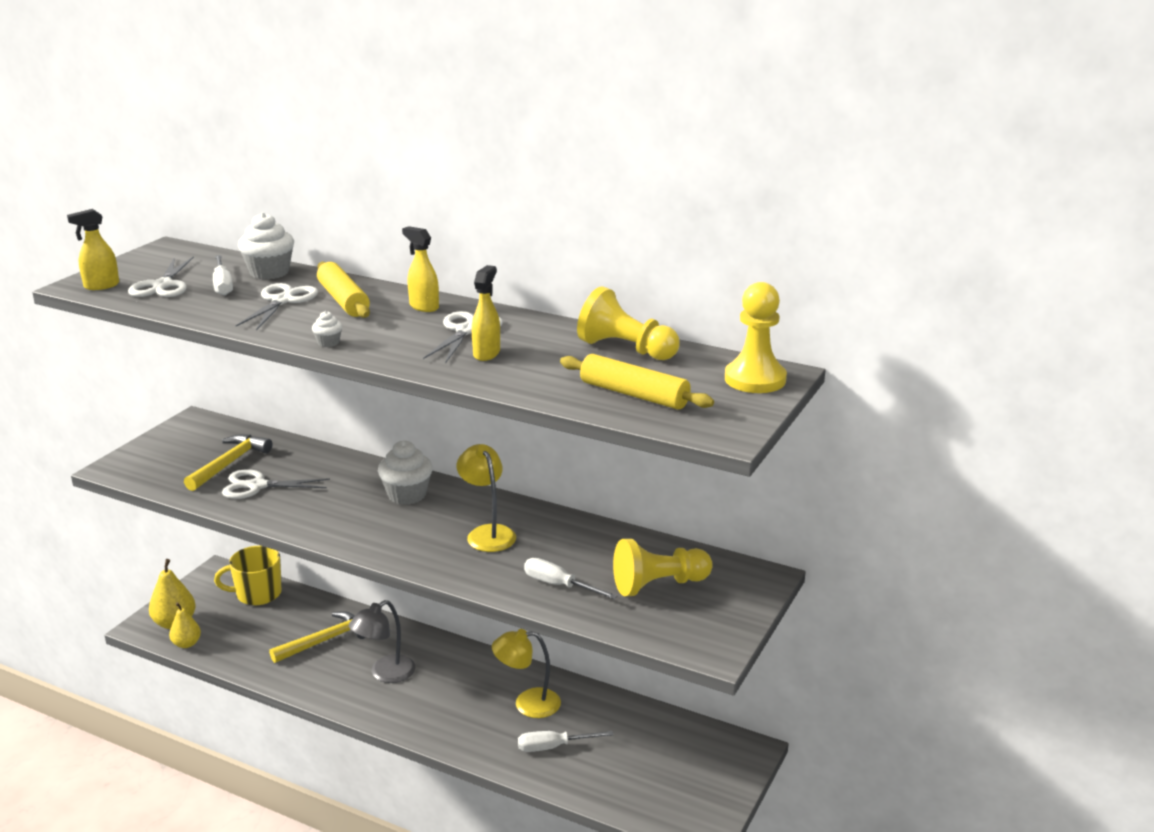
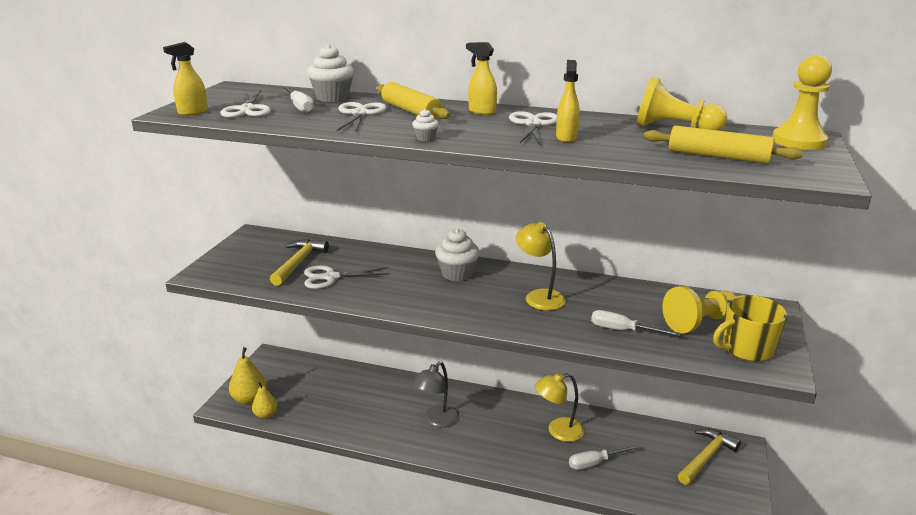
camera: 10 degrees left, 0 degrees up
yellow mug [214,546,282,605] -> yellow mug moved to [713,295,787,362]
yellow hammer [269,611,366,663] -> yellow hammer moved to [678,429,741,485]

